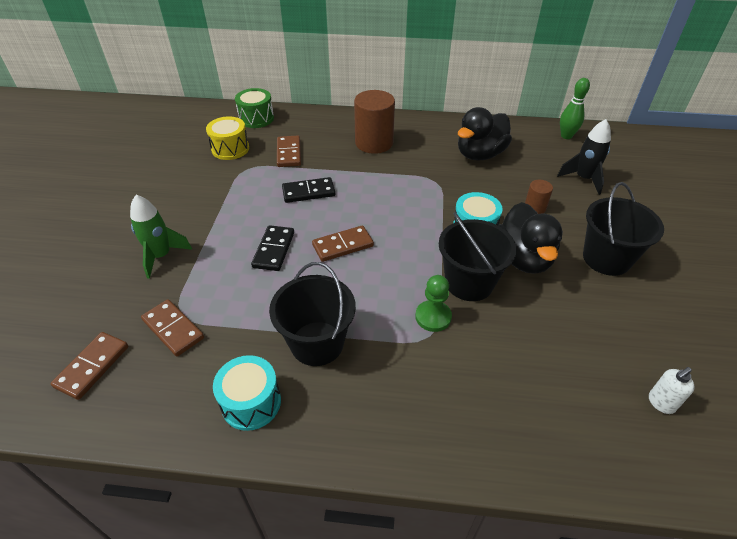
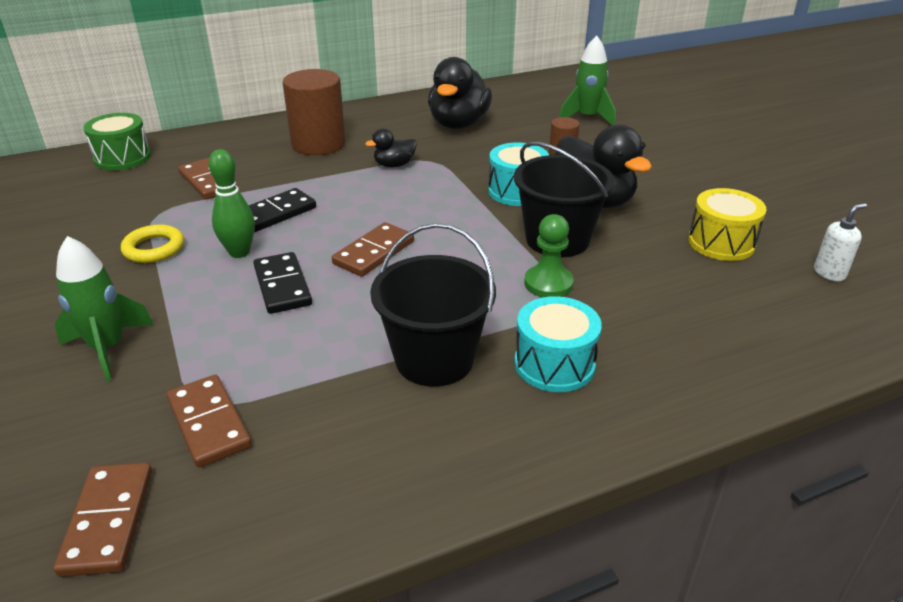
camera: 30 degrees left, 10 degrees down
brown domino [141,299,204,357] -> brown domino turned 45 degrees clockwise [167,374,252,468]
yellow drum [206,117,249,160] -> yellow drum moved to [688,188,767,261]
turquoise drum [213,355,281,431] -> turquoise drum moved to [515,296,602,392]
black rocket [557,119,611,195] -> green rocket [559,36,616,125]
green bowling pin [560,78,590,139] -> green bowling pin moved to [208,149,255,258]
black bucket [583,182,664,276] -> none
white soap dispenser [649,367,695,414] -> white soap dispenser turned 150 degrees counterclockwise [814,203,867,281]
none -> yellow ring [121,224,184,263]
none -> black duck [365,128,417,167]

